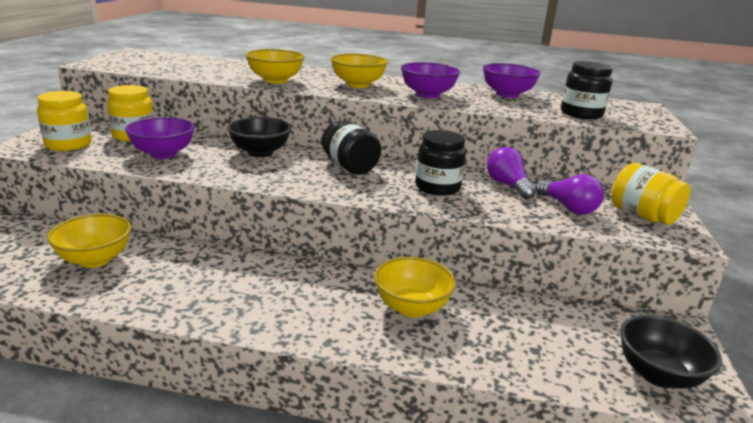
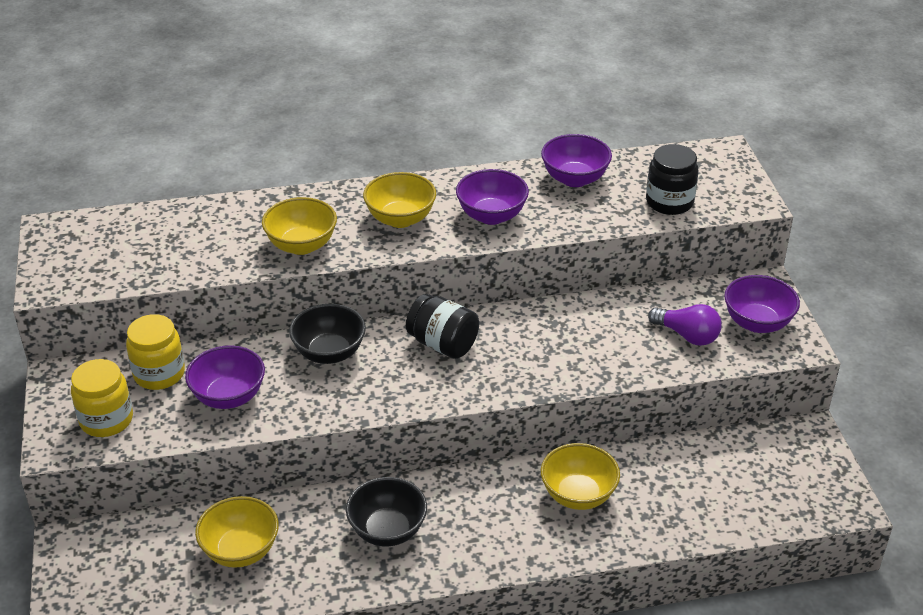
camera: 20 degrees left, 15 degrees up
black jar [415,130,466,196] -> none
purple light bulb [487,147,536,199] -> none
yellow jar [611,163,691,225] -> purple bowl [724,275,800,333]
black bowl [620,315,722,389] -> black bowl moved to [346,477,427,546]

